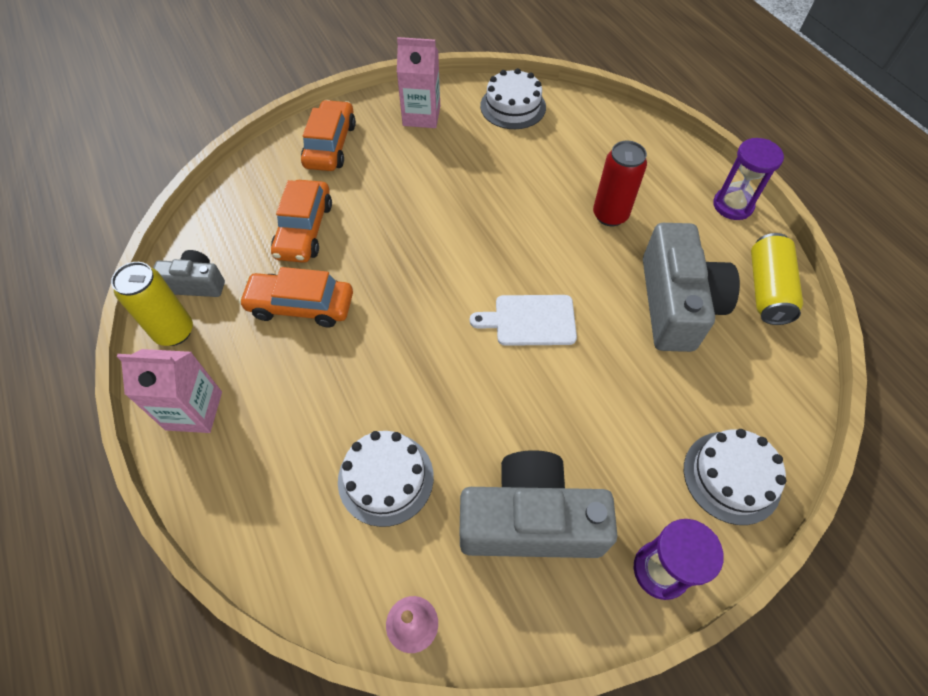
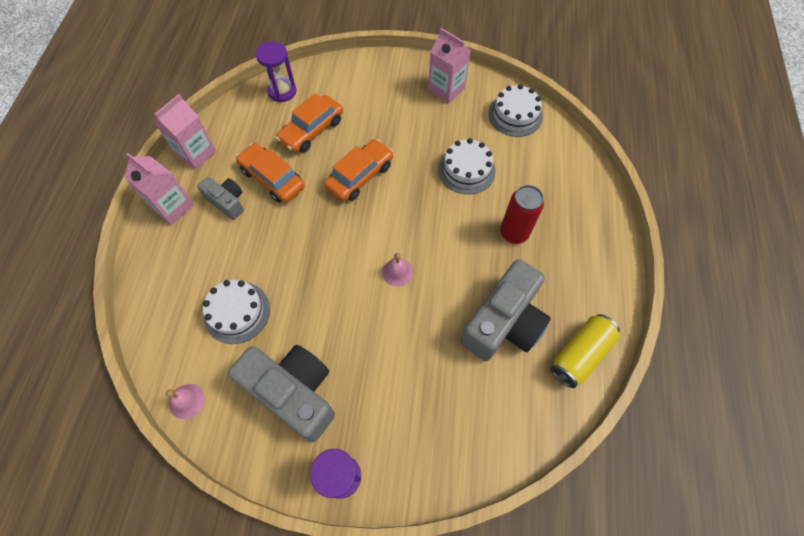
camera: 35 degrees right, 5 degrees up
yellow can [111,262,193,346] -> pink carton [154,94,217,170]
grey camera [153,250,225,297] -> grey camera moved to [197,177,244,220]
orange car [301,100,356,171] -> orange car moved to [324,139,393,202]
white cutting board [470,295,577,346] -> pink bell [382,253,413,287]
white cake [684,429,786,525] -> white cake moved to [438,138,496,194]
purple hourglass [713,138,784,220] -> purple hourglass moved to [256,41,297,102]

